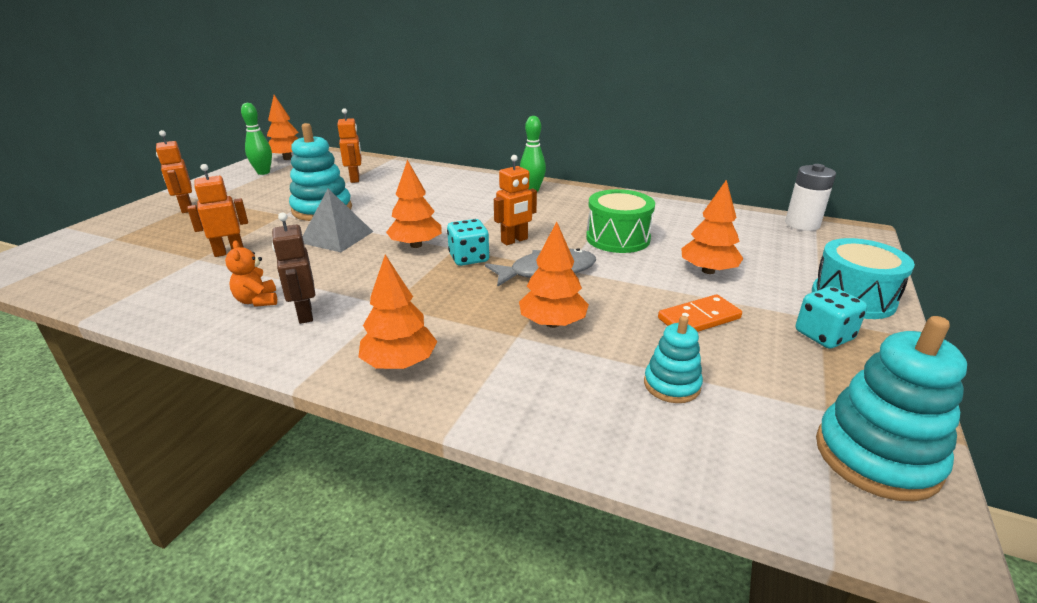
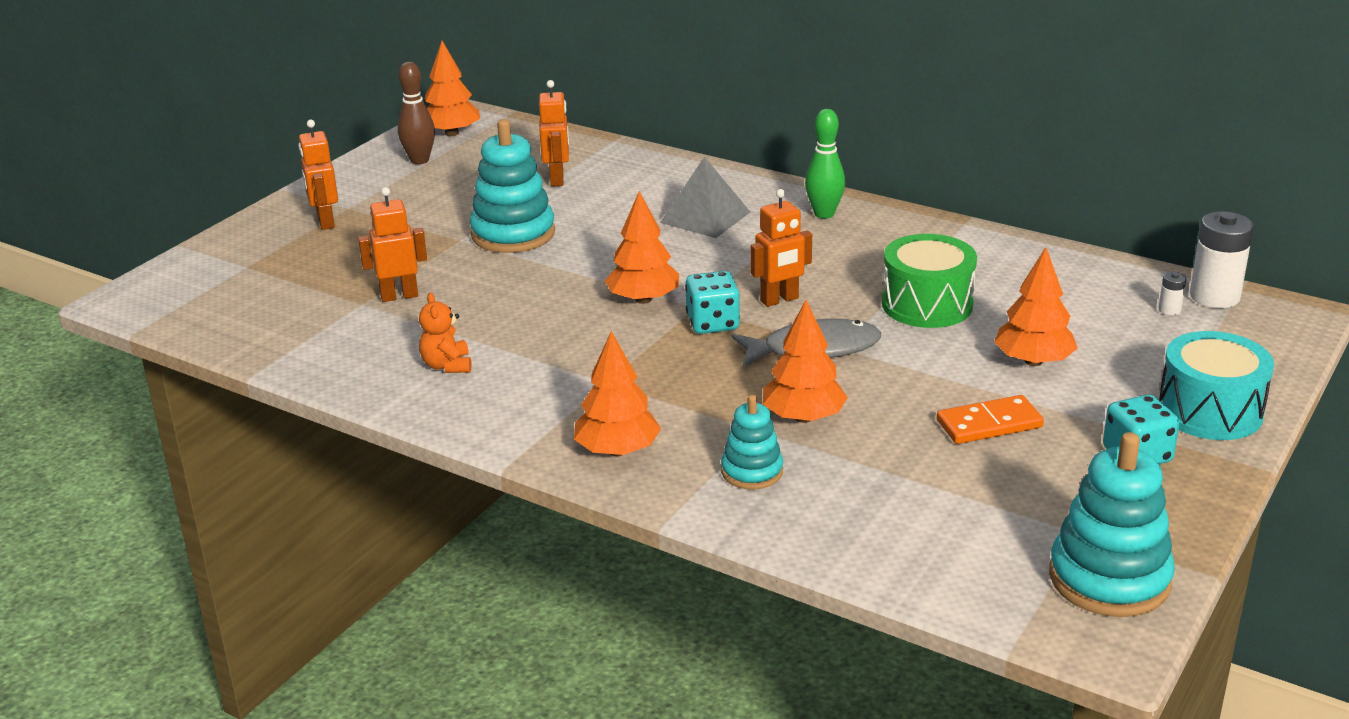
camera: 10 degrees right, 0 degrees up
green bowling pin [241,103,272,175] -> brown bowling pin [398,62,435,164]
brown robot [272,212,315,324] -> none
grey pyramid [303,189,373,252] -> grey pyramid moved to [660,157,750,238]
turquoise stacking toy [644,316,703,403] -> turquoise stacking toy moved to [721,395,783,490]
none -> white battery [1158,272,1186,315]

